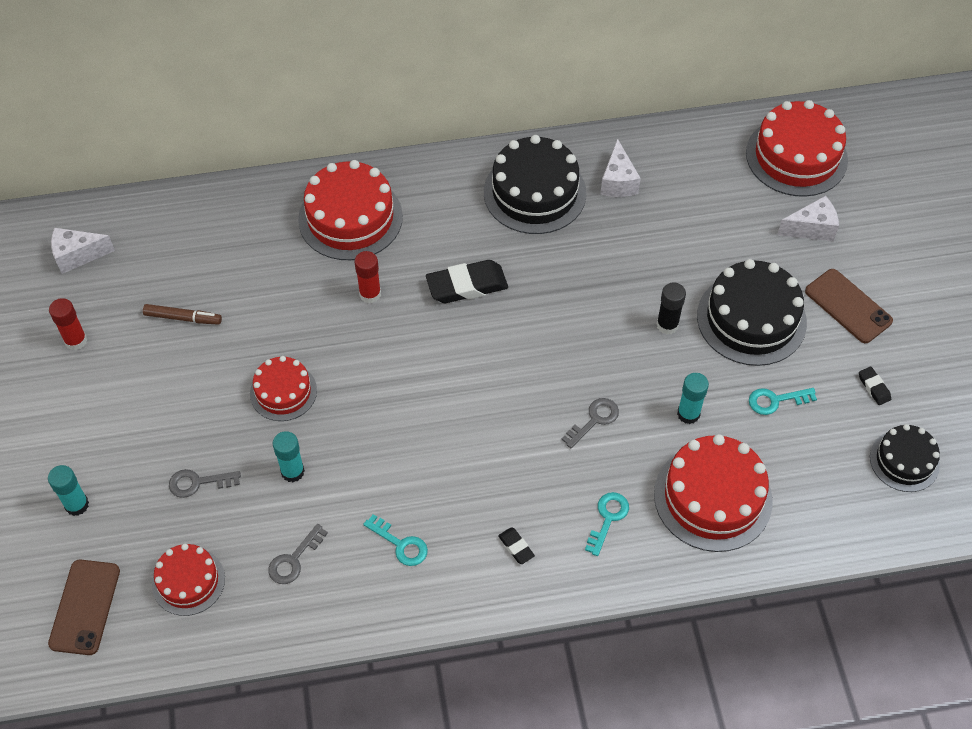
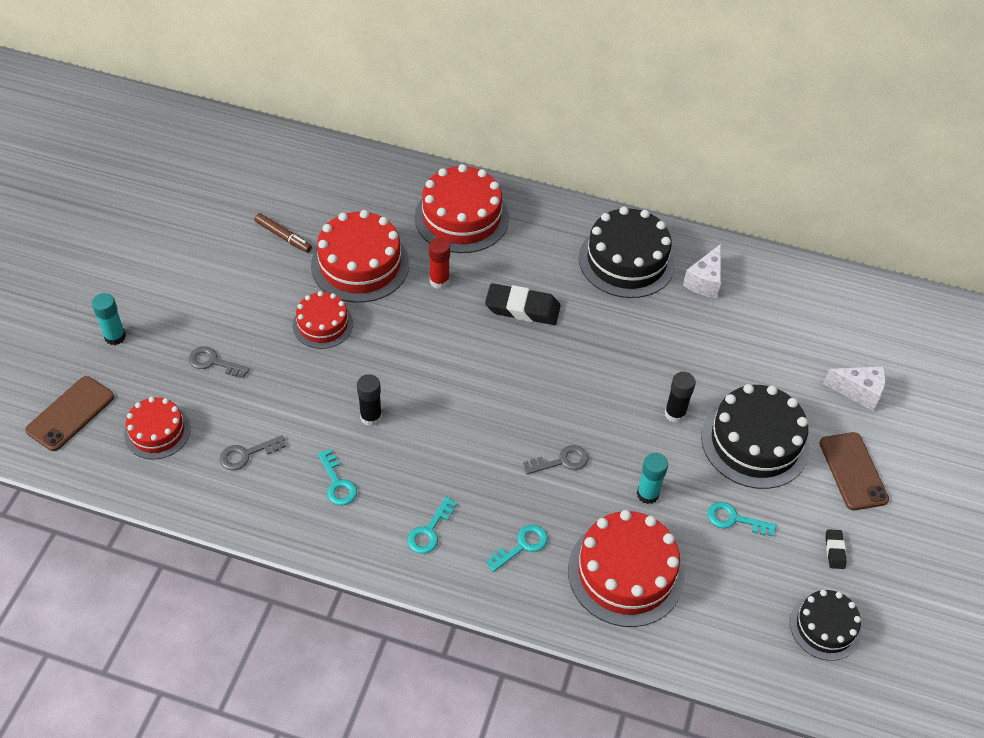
camera: 25 degrees right, 5 degrees down
red glue stick [49,298,87,350] -> none
white cheese [51,228,115,274] -> none
turquoise glue stick [273,431,305,482] -> none
black eraser [498,527,535,564] -> turquoise key [407,497,457,554]
red cake [746,100,848,197] -> red cake moved to [311,210,409,303]
none -> black glue stick [357,374,382,426]

